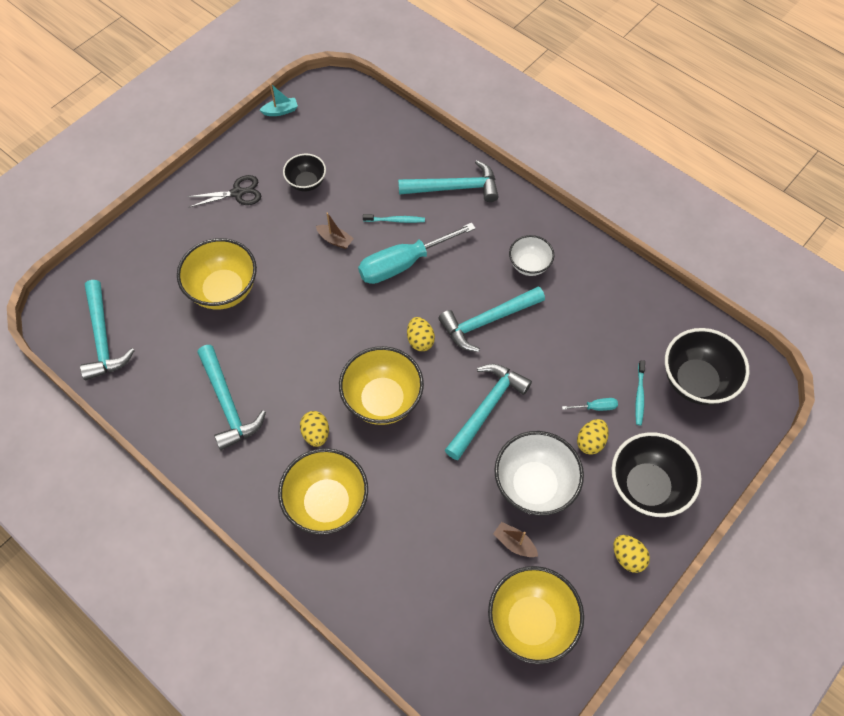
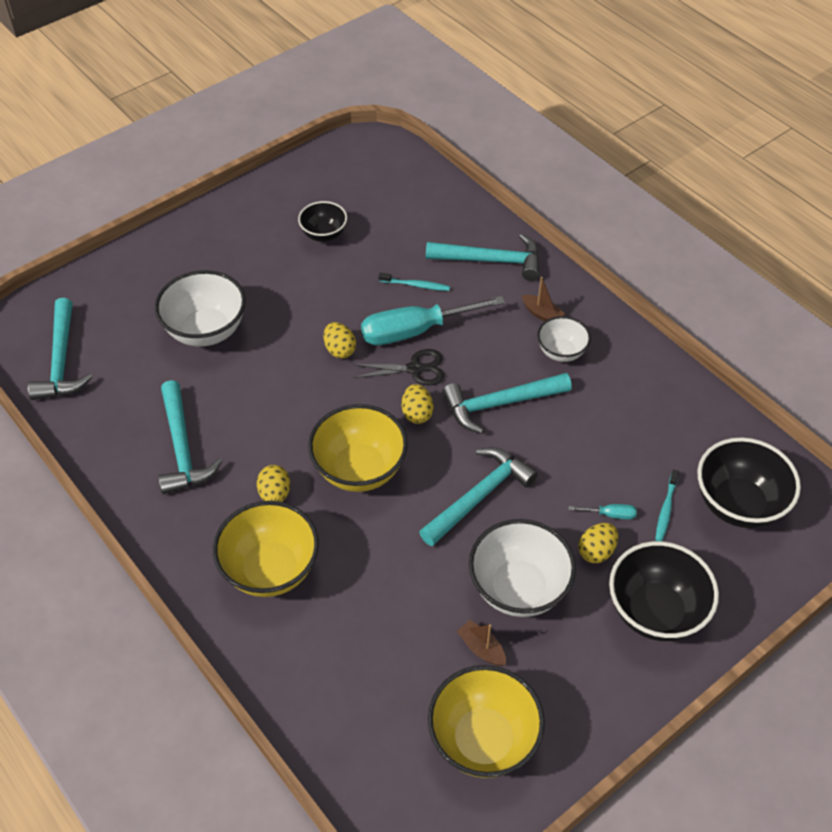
camera: 10 degrees right, 10 degrees down
yellow bowl [177,238,257,310] -> white bowl [155,270,246,347]
black scissors [187,175,261,207] -> black scissors moved to [353,349,444,385]
turquoise boat [260,83,298,116] -> none
brown boat [316,212,354,249] -> brown boat moved to [522,277,565,321]
yellow egg [613,535,650,573] -> yellow egg moved to [324,322,356,358]

